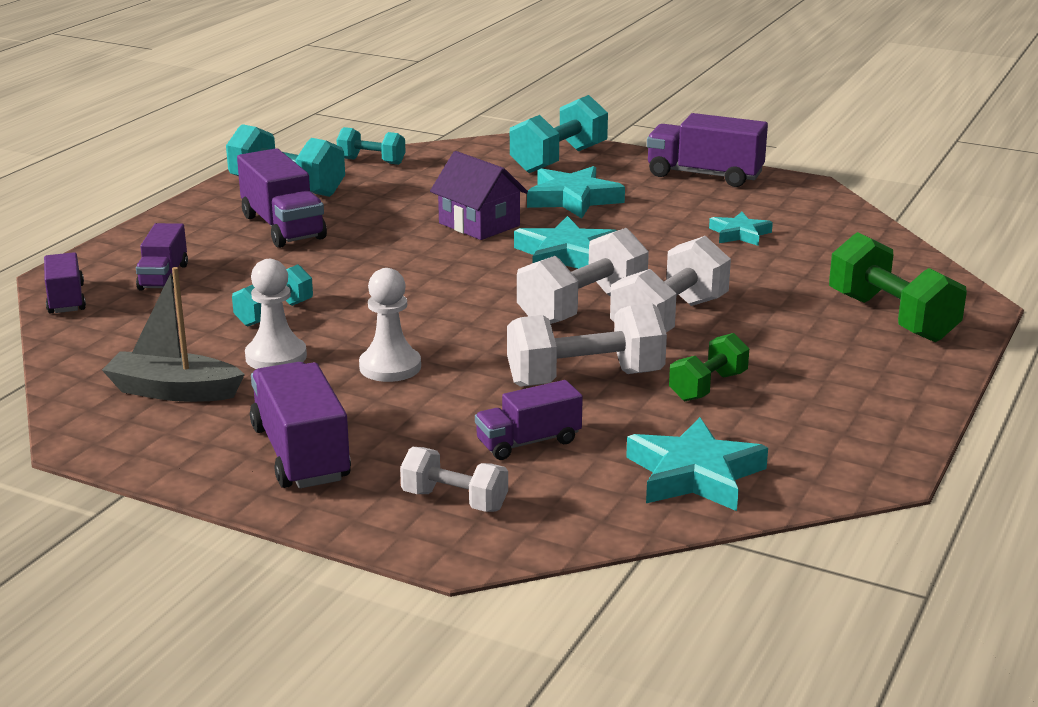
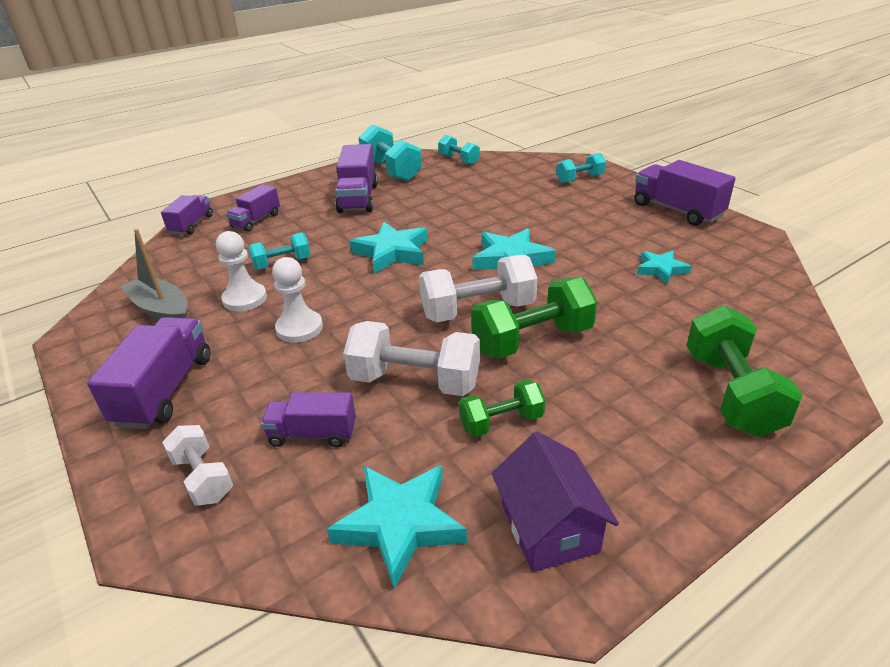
camera: 30 degrees right, 10 degrees up
purple house [430,151,528,240] -> purple house moved to [491,431,619,572]
turquoise dumbbell [510,95,608,173] -> turquoise dumbbell [556,153,606,183], size x0.59
turquoise star [527,166,625,218] -> turquoise star moved to [350,222,428,274]
white dumbbell [610,236,731,332] -> green dumbbell [471,277,598,359]

